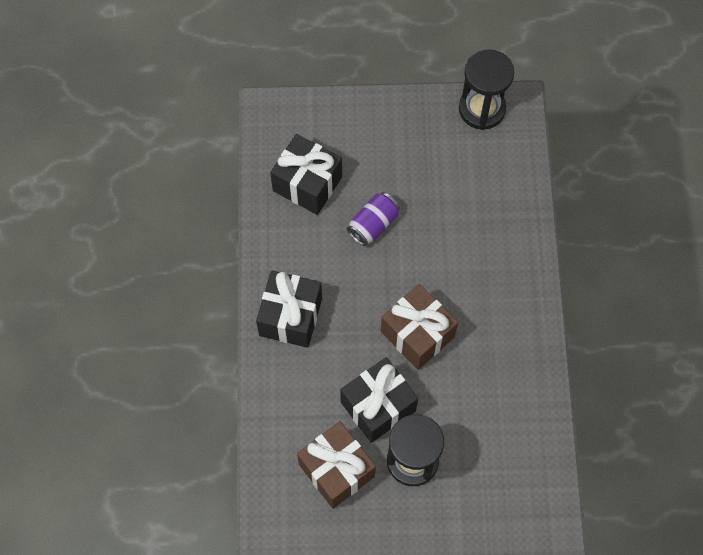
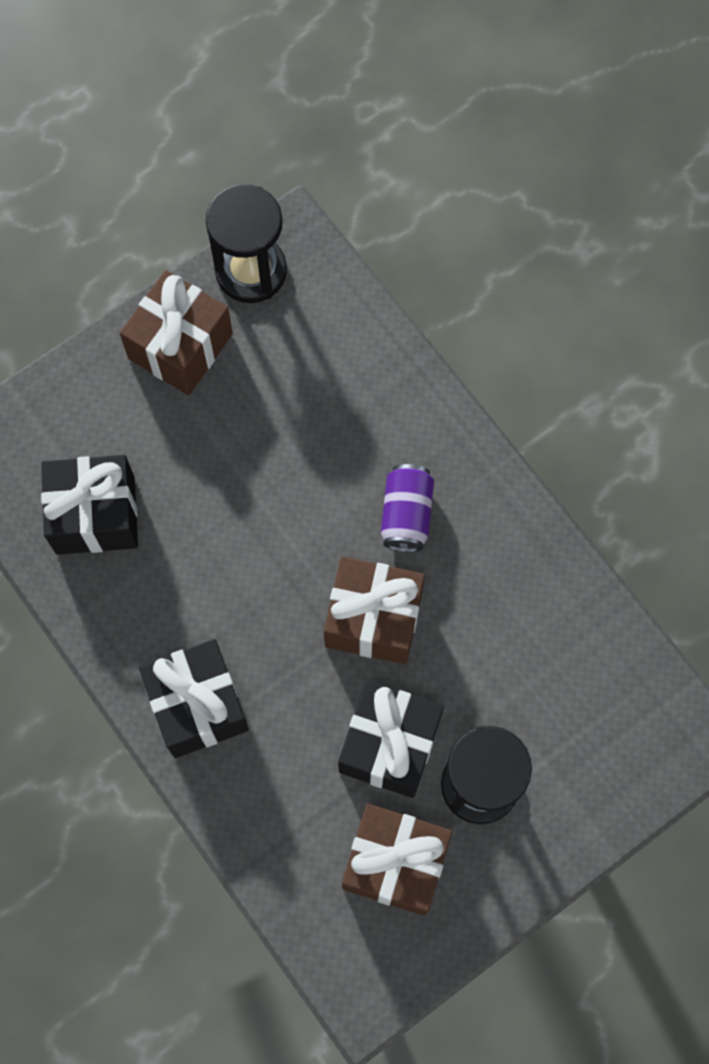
camera: 35 degrees left, 5 degrees up
purple can [347,192,400,246] -> purple can moved to [381,464,434,552]
none -> brown gift [120,270,233,395]

